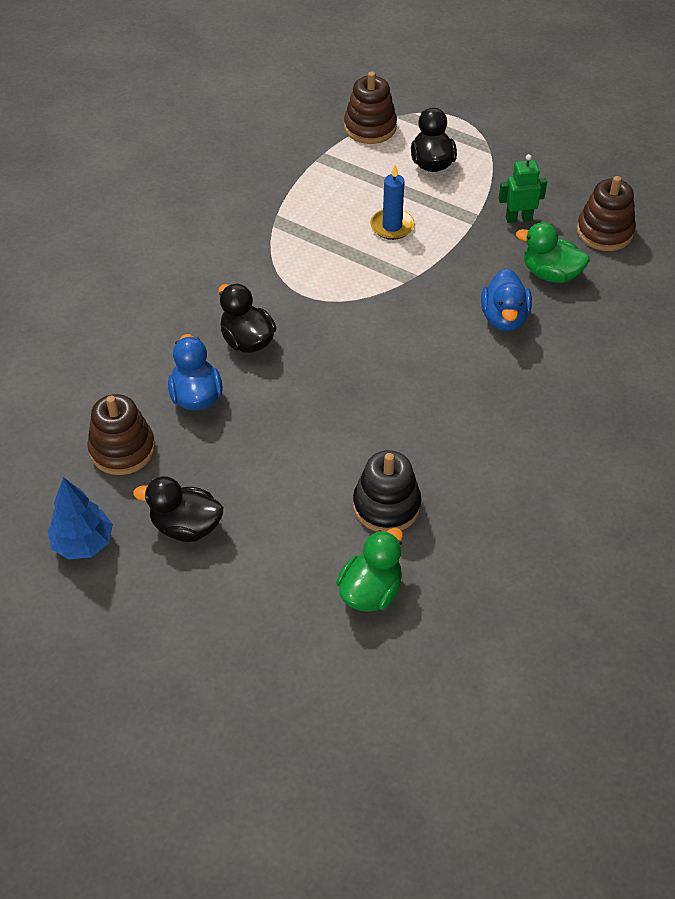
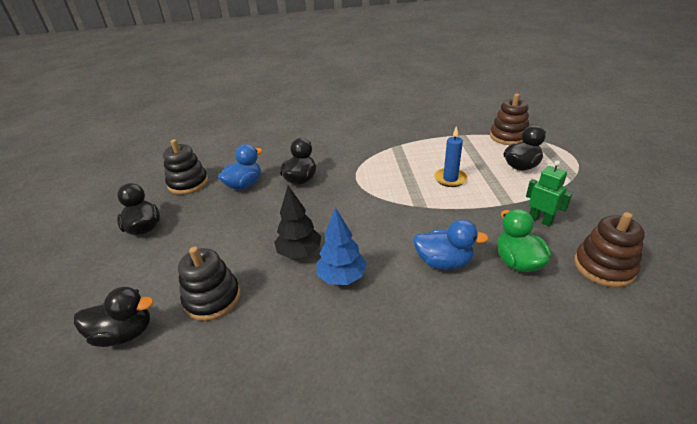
camera: 55 degrees right, 15 degrees down
blue tree [48,477,113,560] -> blue tree moved to [317,207,367,285]
brown stacking toy [87,394,155,475] -> black stacking toy [163,139,208,195]
green duck [336,528,403,612] -> black duck [74,287,154,347]
blue duck [481,269,532,331] -> blue duck turned 135 degrees counterclockwise [413,219,489,270]
none -> black tree [274,186,321,259]

